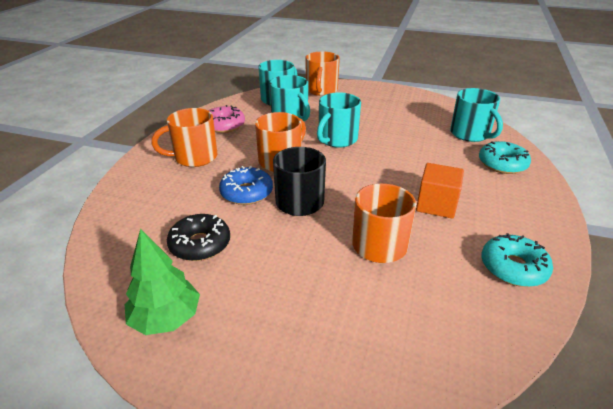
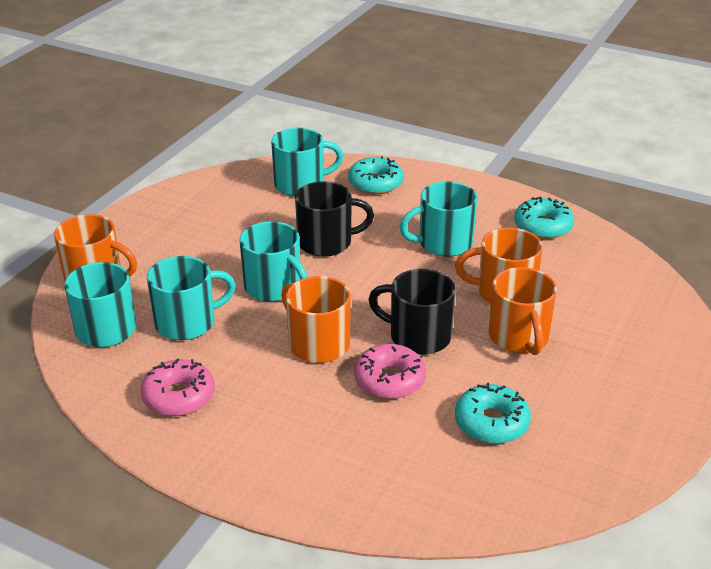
camera: 80 degrees left, 0 degrees up
green tree [125,229,200,335] -> none
orange mug [152,108,218,167] -> orange mug moved to [488,267,557,355]
black donut [167,214,230,261] -> turquoise donut [455,383,531,444]
blue donut [219,166,273,205] -> pink donut [354,344,426,399]
orange cube [416,163,464,219] -> turquoise mug [399,181,478,257]
none -> black mug [295,181,374,257]

